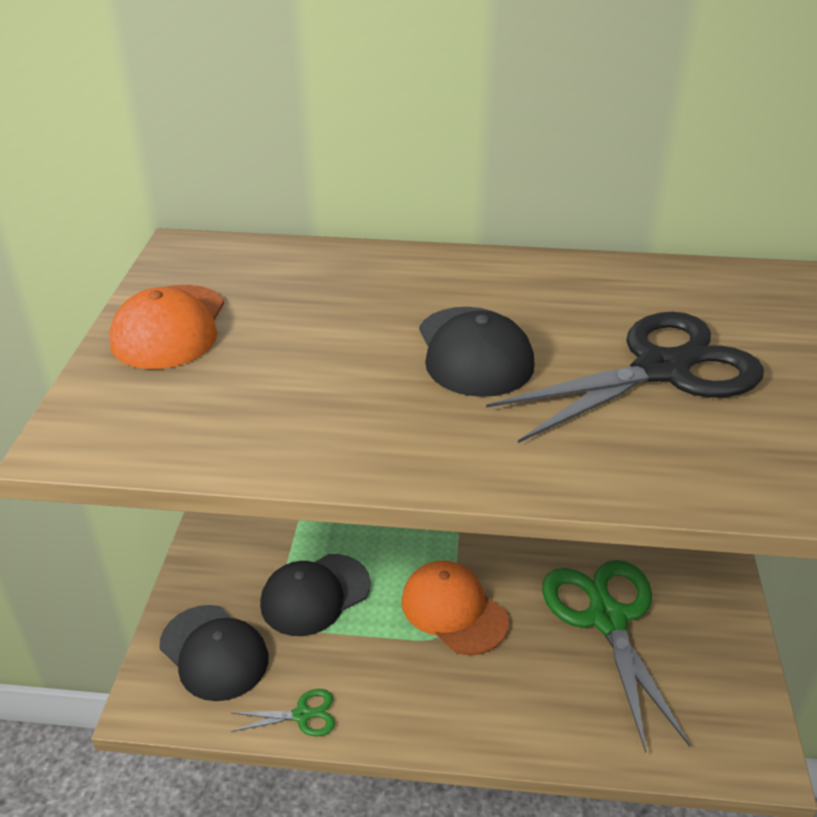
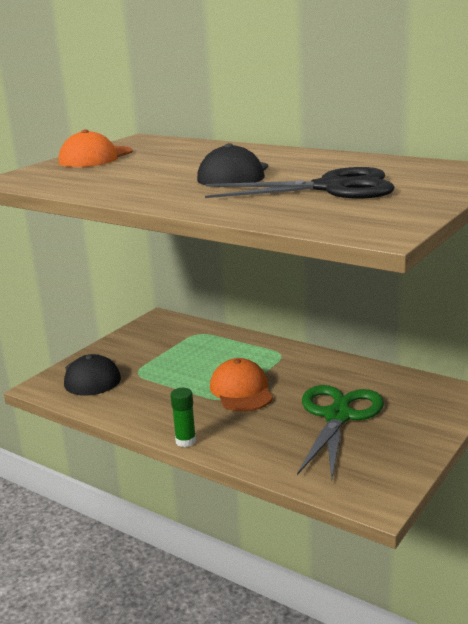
camera: 30 degrees right, 15 degrees down
green scissors [231,689,335,737] -> none
black cap [260,554,371,636] -> none
none -> green glue stick [170,388,196,447]

